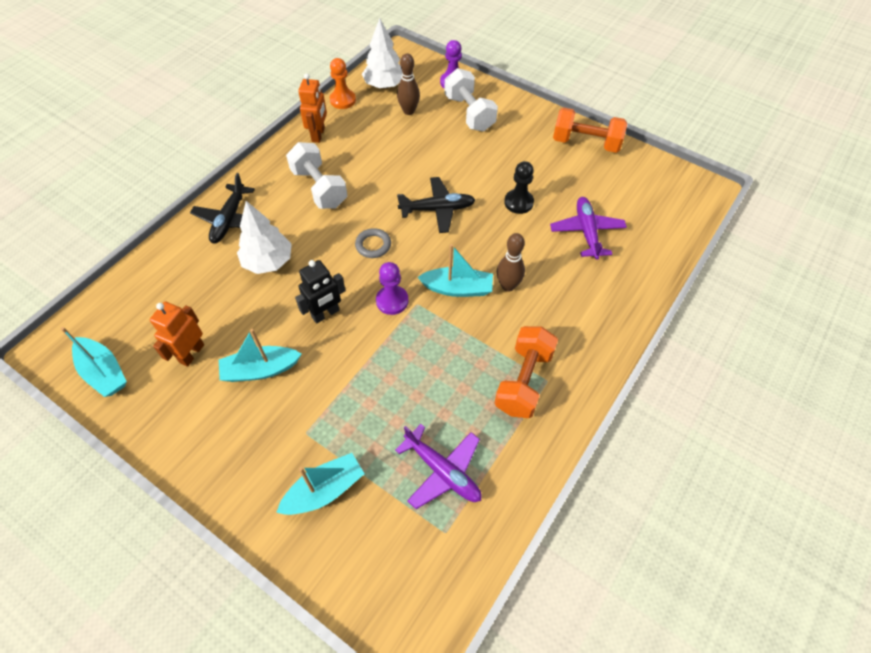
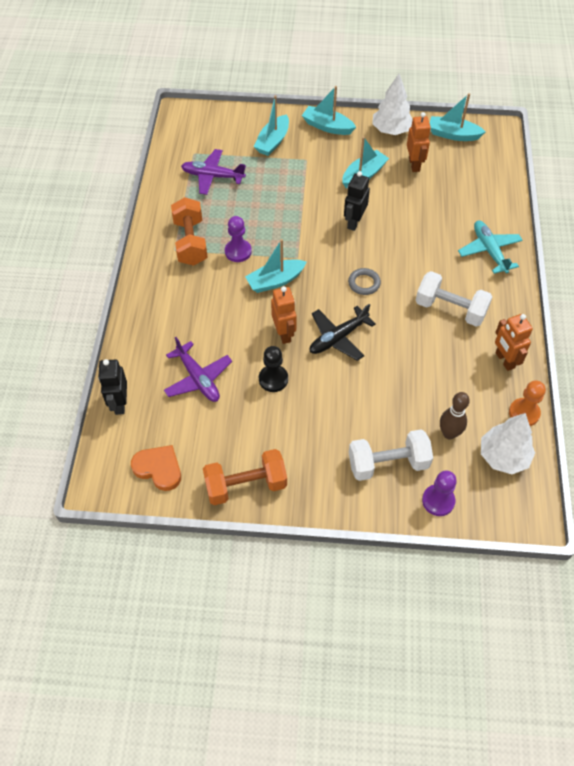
camera: 150 degrees right, 0 degrees up
black plane [190,173,255,244] -> turquoise plane [458,221,523,274]
white tree [237,201,292,274] -> white tree moved to [372,74,413,135]
purple pawn [376,262,409,315] -> purple pawn moved to [225,216,252,262]
white dumbbell [444,68,498,131] -> white dumbbell turned 45 degrees counterclockwise [349,429,433,481]
brown bowling pin [497,233,525,292] -> none
none -> black robot [98,359,127,415]
none -> orange heart [131,445,181,491]
none -> orange robot [271,286,297,344]
none -> turquoise boat [302,86,356,135]

